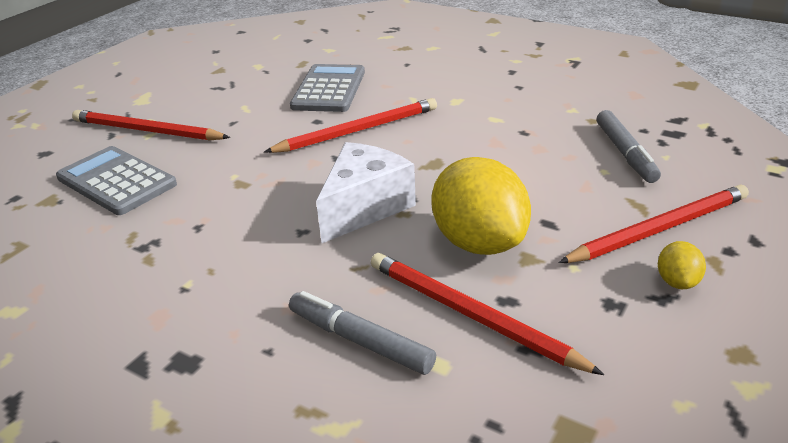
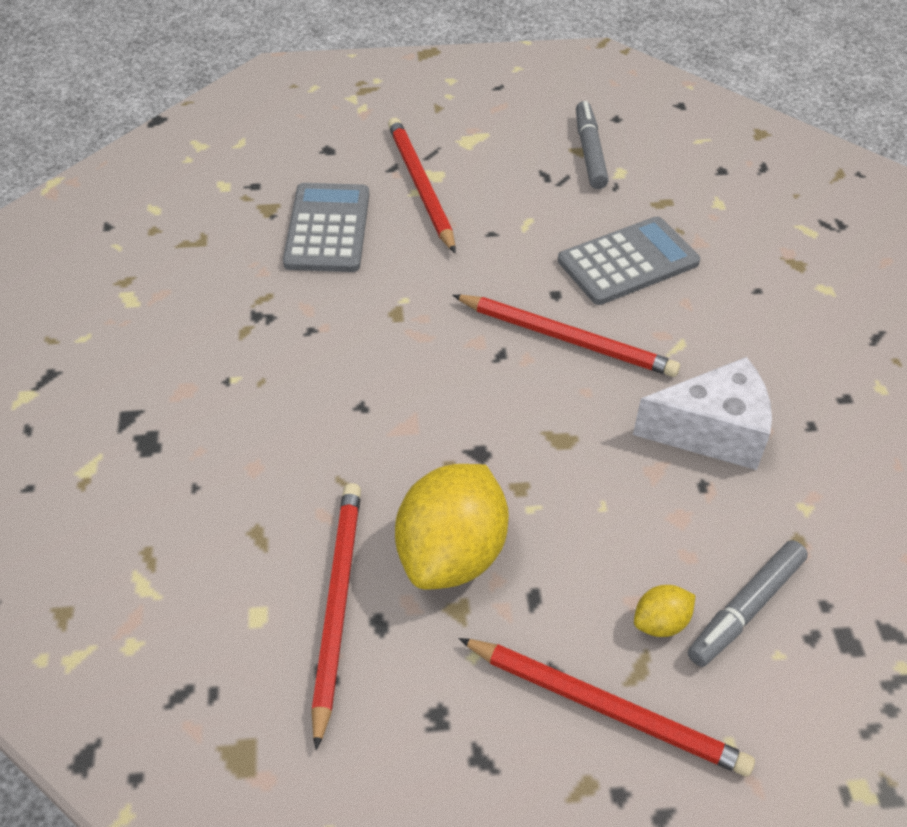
camera: 50 degrees right, 15 degrees up
grey marker [289,291,436,375] -> grey marker moved to [576,101,609,189]
white cheese [316,142,416,243] -> white cheese moved to [633,357,772,470]
yellow lemon [658,241,706,289] -> yellow lemon moved to [634,585,695,637]

